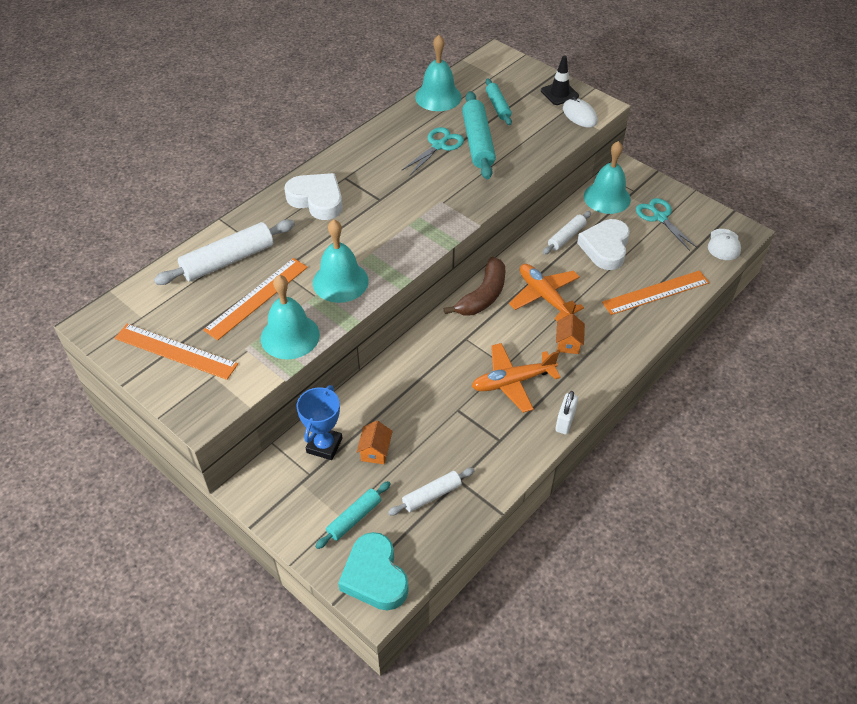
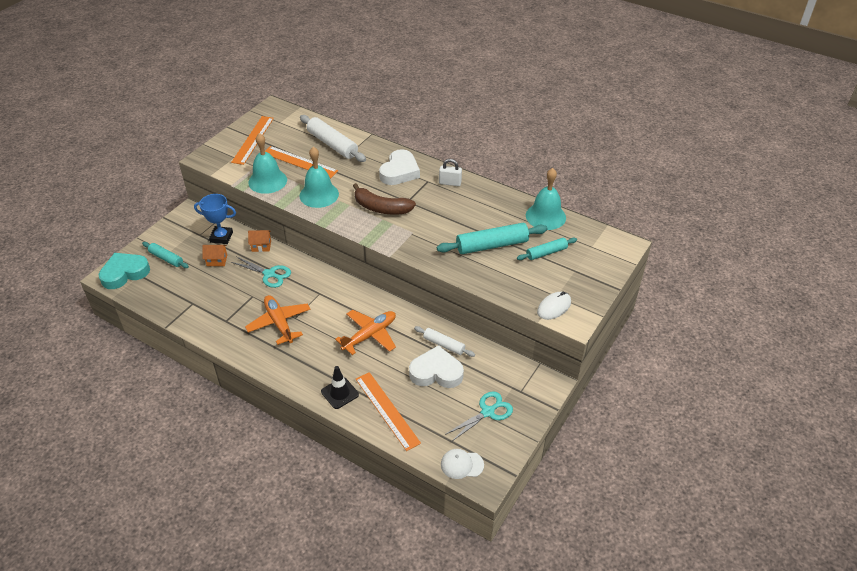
camera: 80 degrees right, 5 degrees down
white rolling pin [388,468,475,515] -> none
turquoise scissors [401,127,464,175] -> turquoise scissors moved to [231,256,291,288]
brown banana [444,257,505,316] -> brown banana moved to [353,183,416,215]
black traffic cone [541,55,579,105] -> black traffic cone moved to [321,366,359,409]
white padlock [555,391,578,434] -> white padlock moved to [439,159,462,186]
orange house [556,314,585,354] -> orange house moved to [248,230,271,252]
turquoise bell [584,141,631,214] -> none

